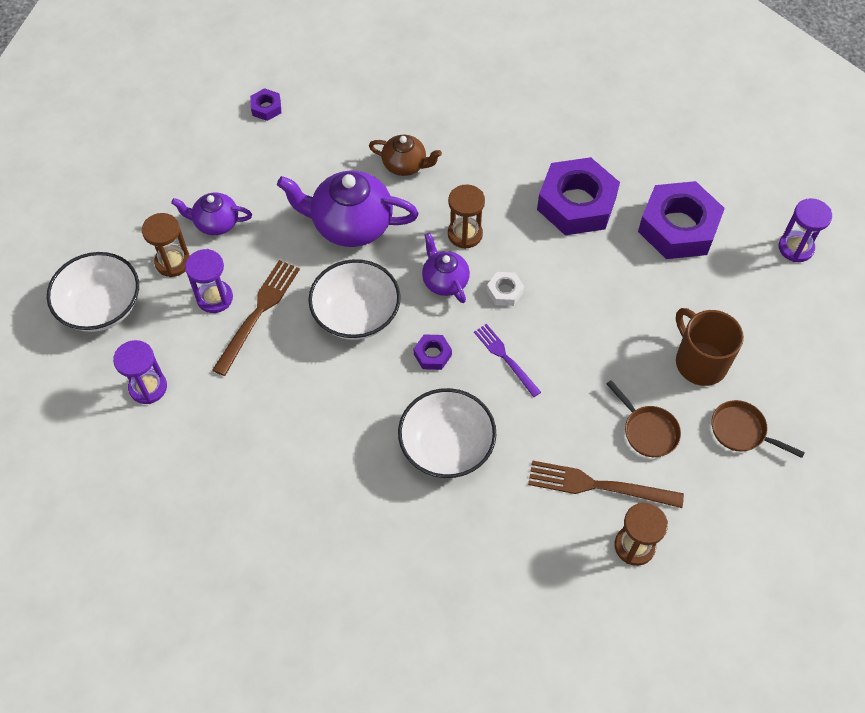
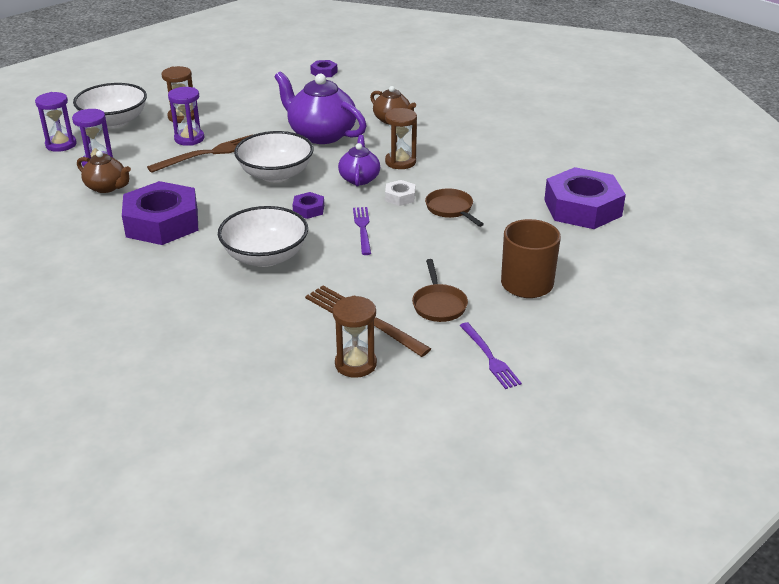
camera: 30 degrees right, 25 degrees down
purple teapot [171,193,252,235] -> none
purple nut [537,157,620,235] -> purple nut moved to [122,181,199,245]
brown pan [712,400,805,458] -> brown pan moved to [425,188,484,227]
purple hourglass [779,198,832,262] -> purple hourglass moved to [35,92,77,152]
none -> brown teapot [77,151,131,193]
none -> purple fork [460,322,522,389]

